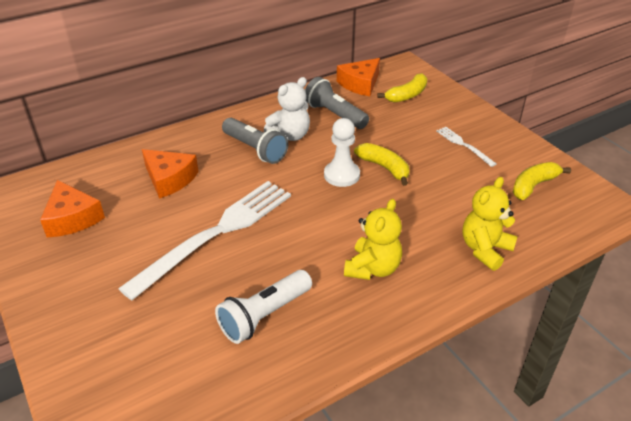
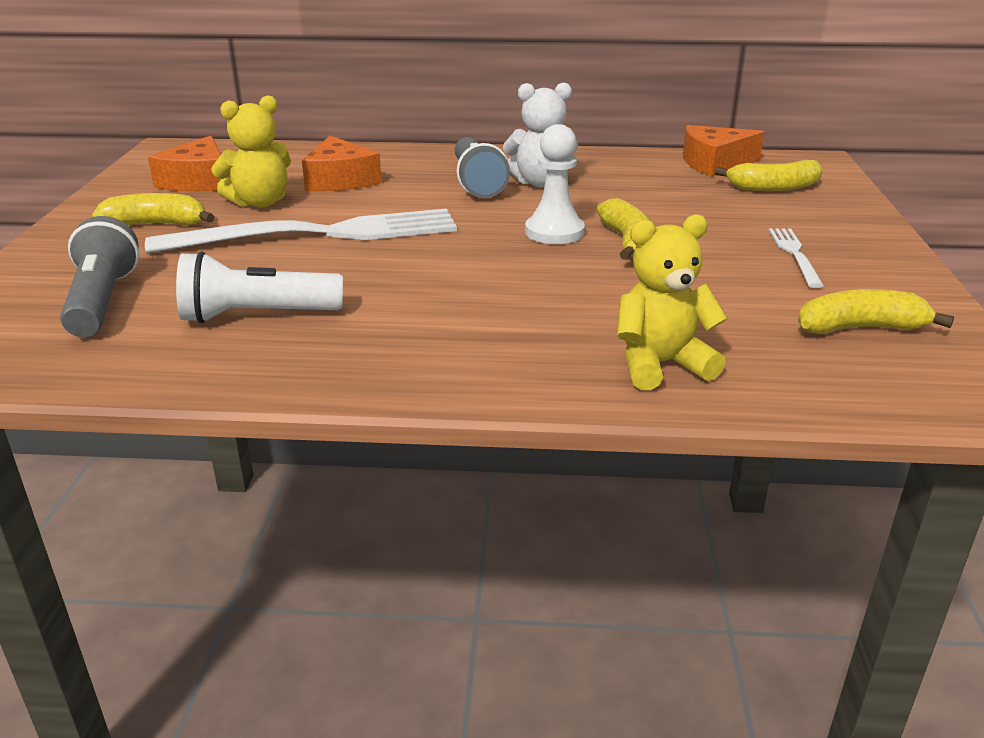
camera: 35 degrees right, 10 degrees down
grey flashlight [305,77,369,129] -> grey flashlight moved to [60,216,139,337]
yellow teddy bear [344,199,402,280] -> yellow teddy bear moved to [211,95,291,208]
none -> yellow banana [92,193,214,225]

